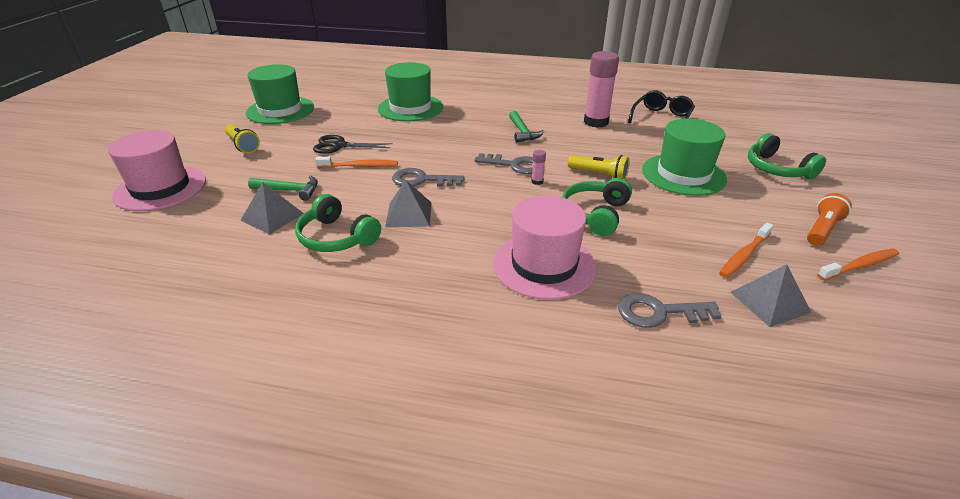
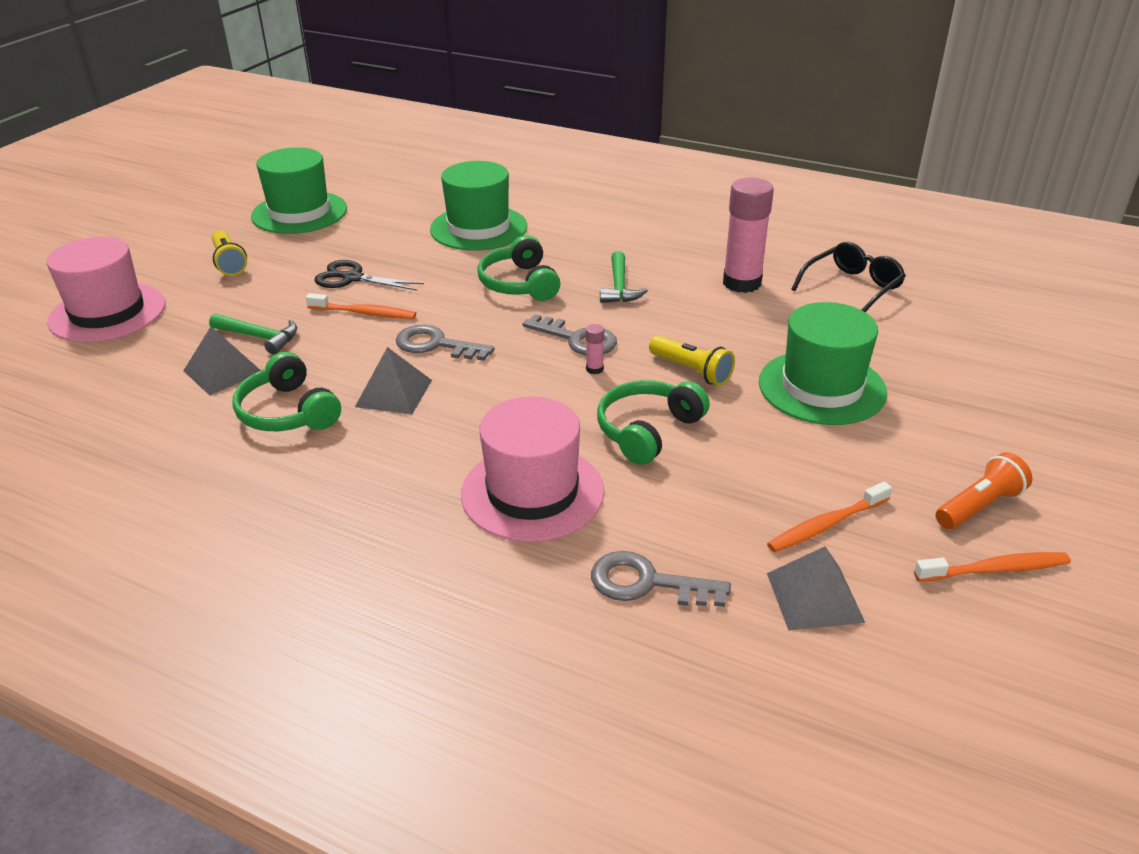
camera: 15 degrees right, 0 degrees up
green headphones [748,133,826,179] -> green headphones moved to [477,235,560,301]

